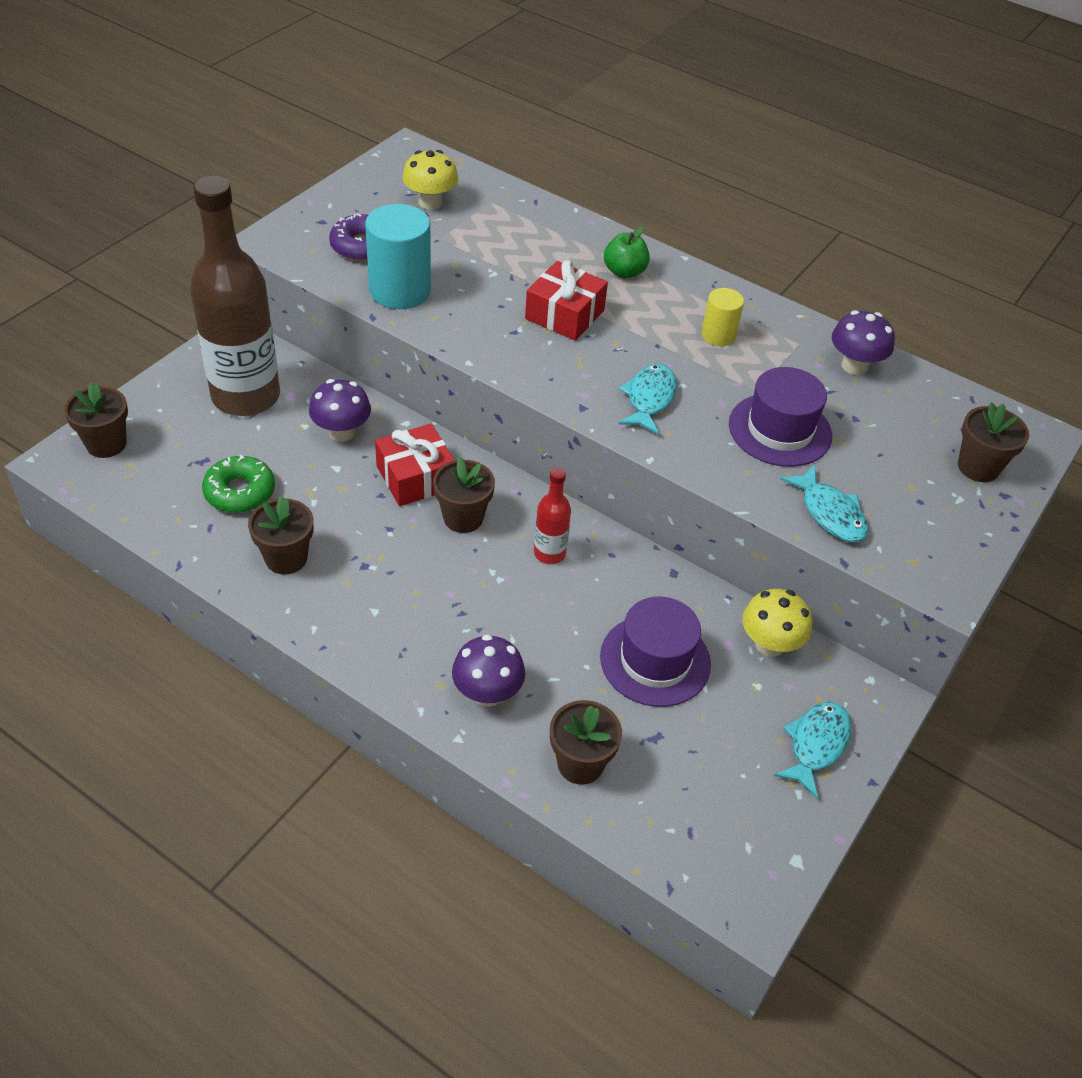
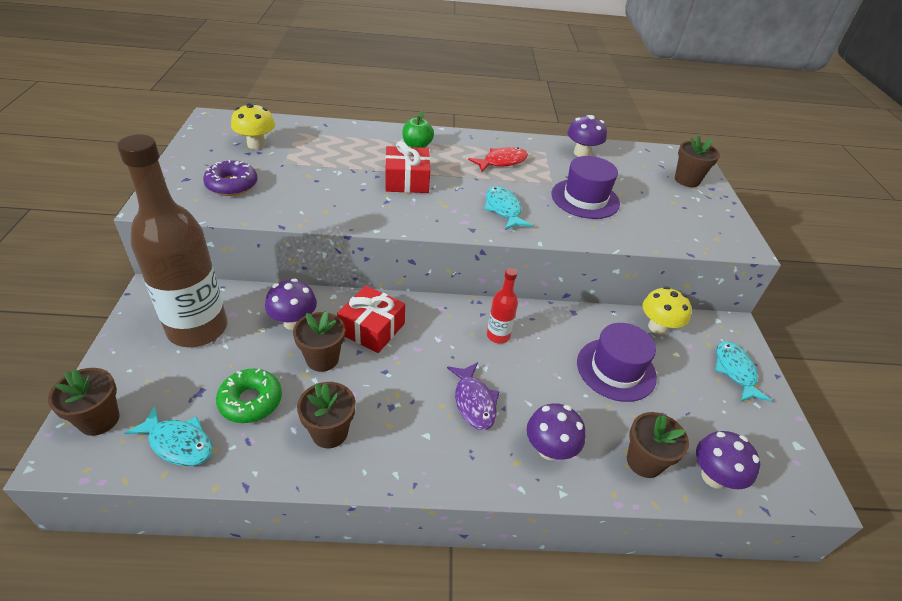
camera: 35 degrees left, 5 degrees down
turquoise cylinder [365,204,431,309] -> none
brown flower pot [433,457,495,533] -> brown flower pot moved to [293,311,345,372]
yellow cylinder [702,288,744,346] -> red fish [468,147,528,172]
turquoise fish [780,465,868,543] -> turquoise fish moved to [124,406,213,466]
none -> purple fish [447,362,499,430]
none -> purple mushroom [696,431,760,489]

